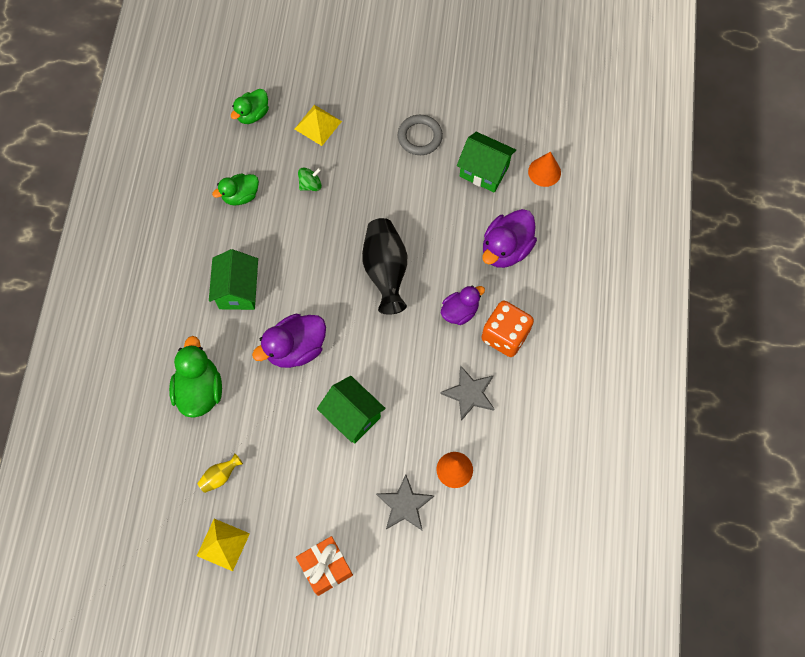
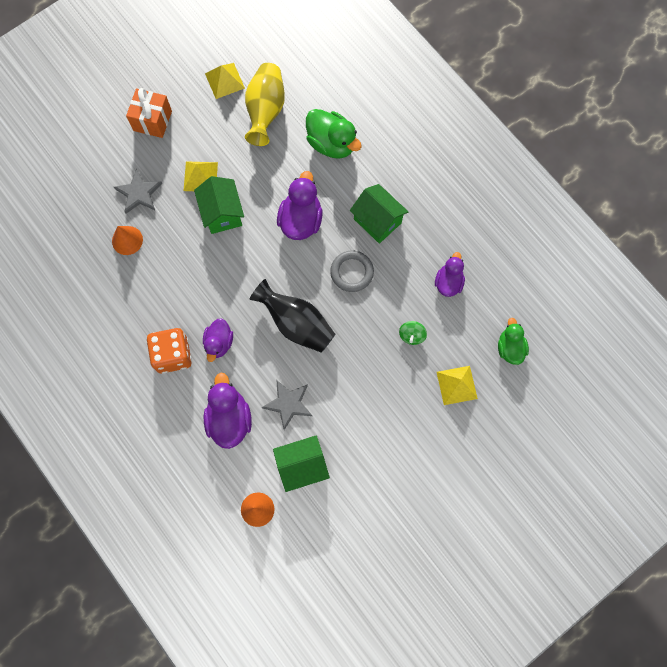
camera: 135 degrees right, 5 degrees up
yellow vase [197,454,243,493] -> yellow vase [245,63,285,146], size x2.18
green duck [212,173,259,206] -> purple duck [435,252,465,297]
green house [317,376,386,444] -> green house turned 75 degrees clockwise [194,176,244,234]
grey ring [398,115,443,155] -> grey ring moved to [330,250,374,292]
grey star [440,365,494,421] -> grey star moved to [262,380,312,430]
none -> yellow pyramid [184,161,218,191]

